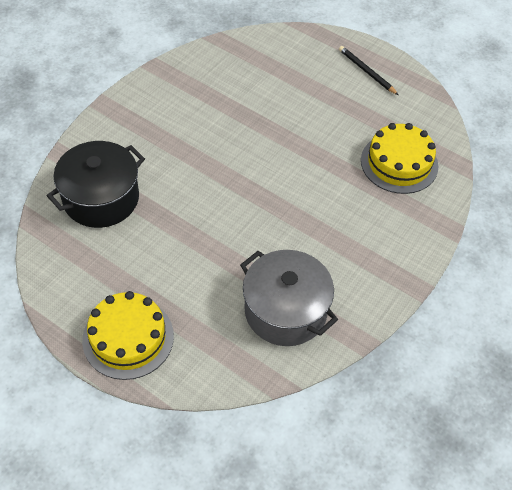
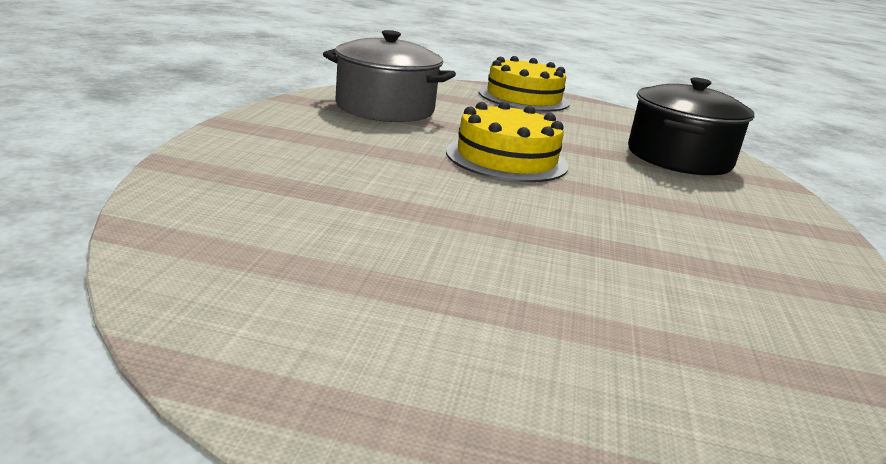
camera: 155 degrees right, 30 degrees down
black pencil [339,46,398,95] -> none
yellow cake [361,123,438,194] -> yellow cake moved to [446,102,568,182]

